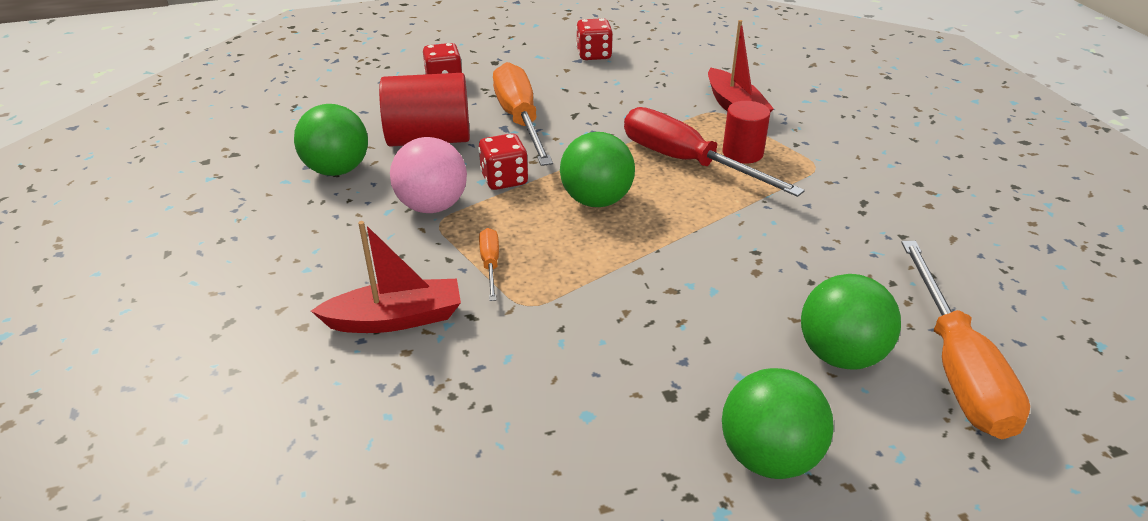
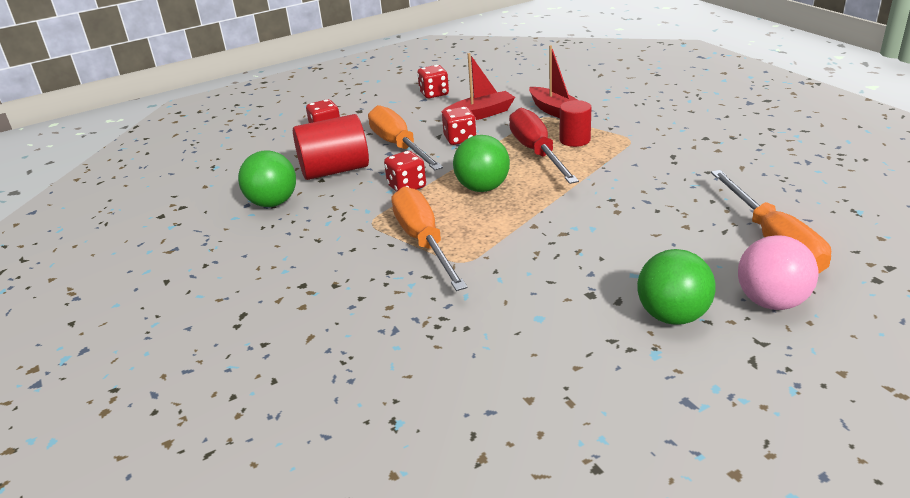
camera: 10 degrees left, 5 degrees down
red boat [311,221,461,333] -> red boat moved to [441,53,515,120]
pink ball [390,137,467,213] -> pink ball moved to [738,235,819,310]
orange screwdriver [479,228,499,301] -> orange screwdriver [392,187,467,291], size x2.22
red screwdriver [624,107,805,197] -> red screwdriver turned 45 degrees clockwise [509,108,579,184]
green ball [801,274,901,369] -> none
none -> red dice [442,107,477,145]

